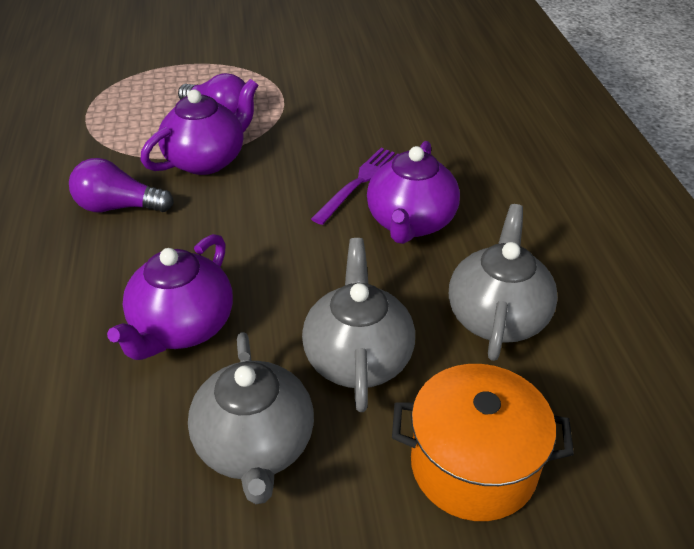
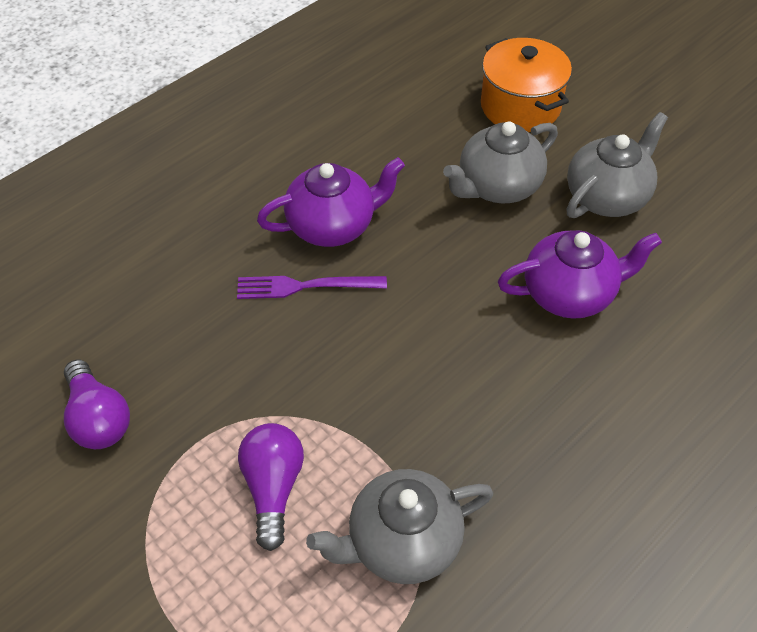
camera: 125 degrees left, 10 degrees up
purple light bulb [69,158,174,212] -> purple light bulb moved to [64,359,130,449]
purple teapot [140,79,258,175] -> none
grey teapot [449,204,558,361] -> grey teapot moved to [306,469,493,584]

